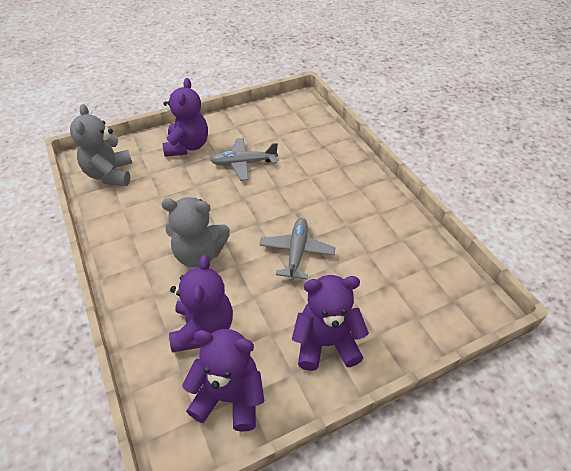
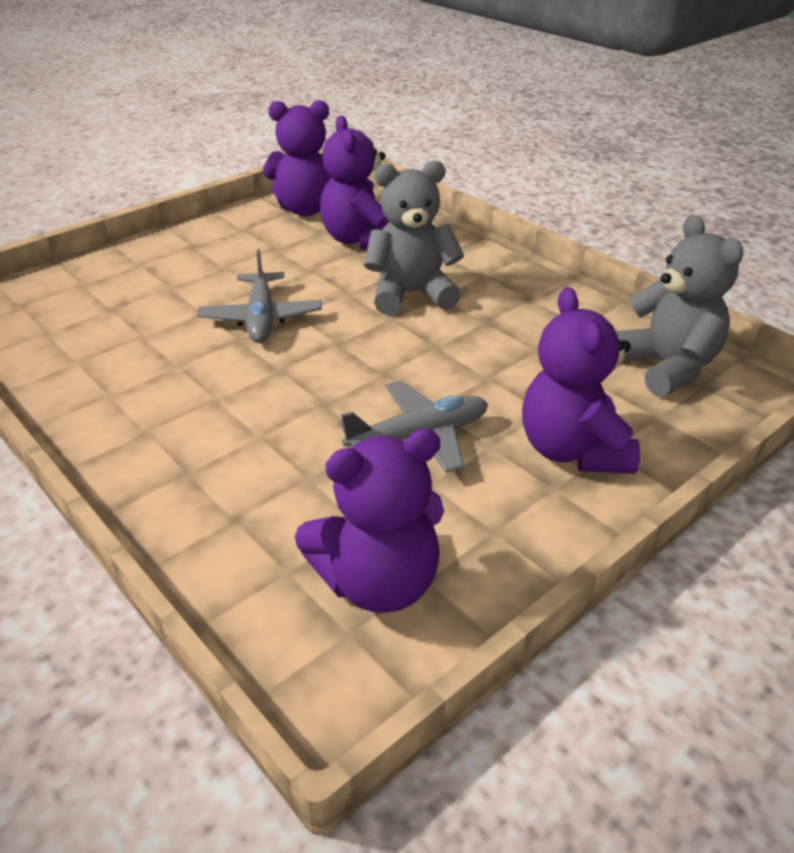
camera: 165 degrees right, 10 degrees down
purple teddy bear [292,275,369,371] -> purple teddy bear moved to [295,429,444,613]

